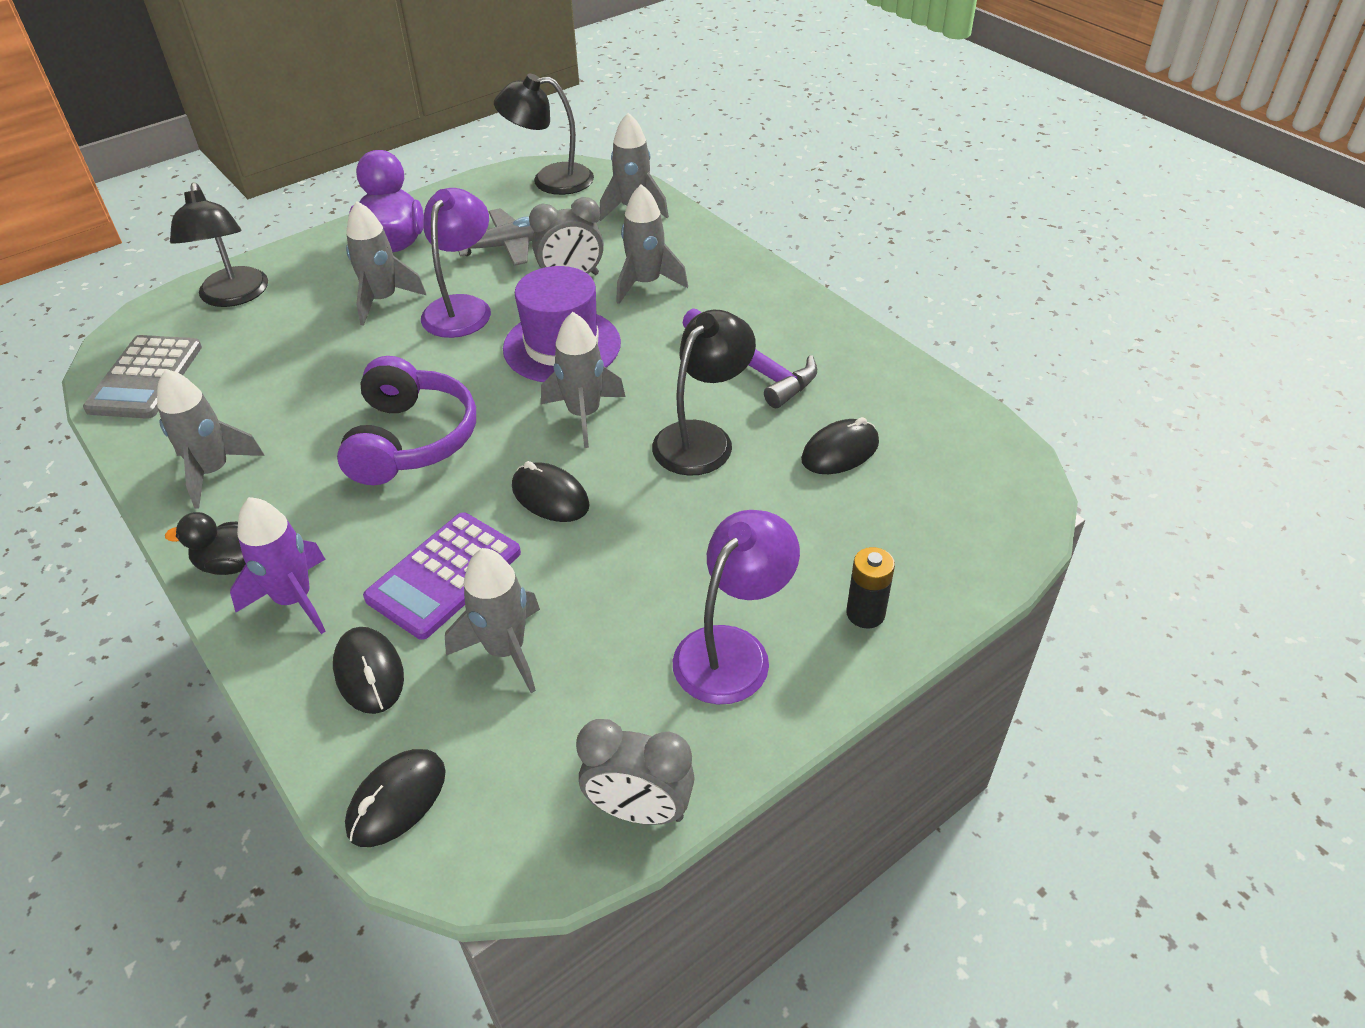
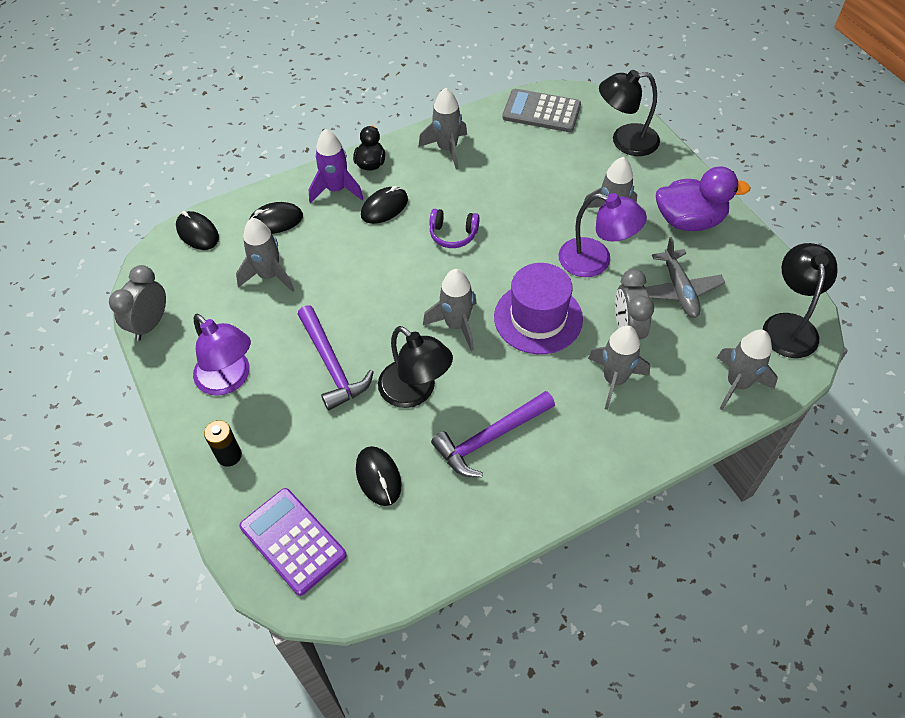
camera: 100 degrees right, 10 degrees up
purple headphones [337,356,476,485] -> purple headphones [430,209,480,248], size x0.55
purple calculator [363,513,521,640] -> purple calculator moved to [239,488,347,596]
black mouse [512,461,590,522] -> black mouse moved to [361,186,408,224]
none -> purple hammer [298,305,374,411]

